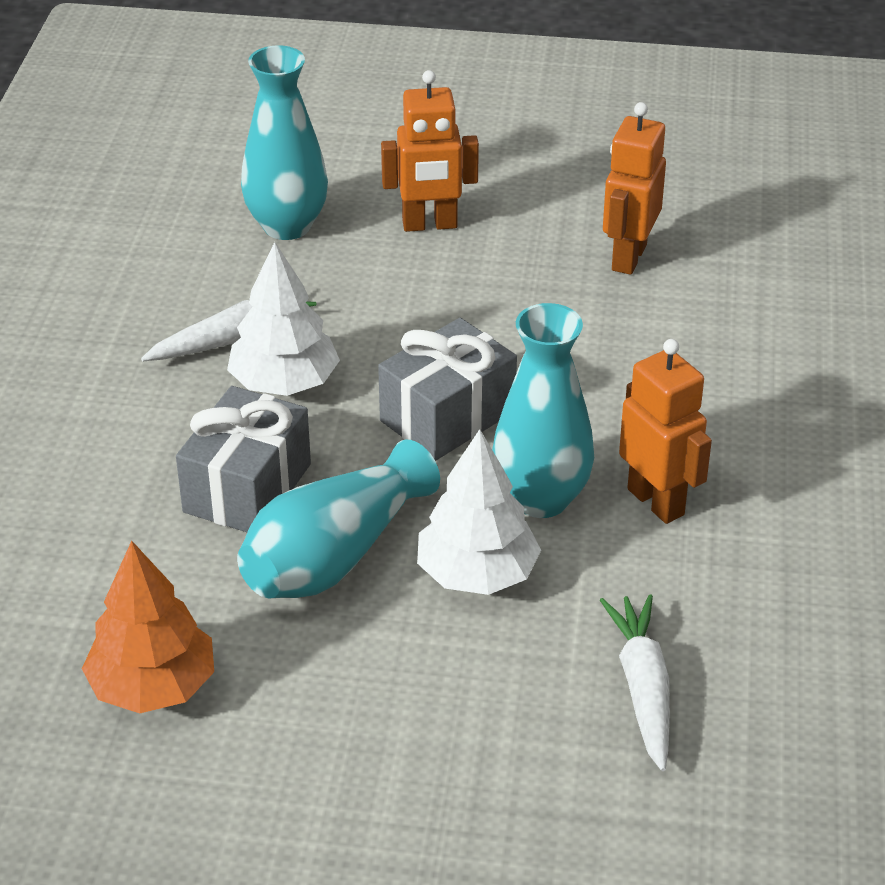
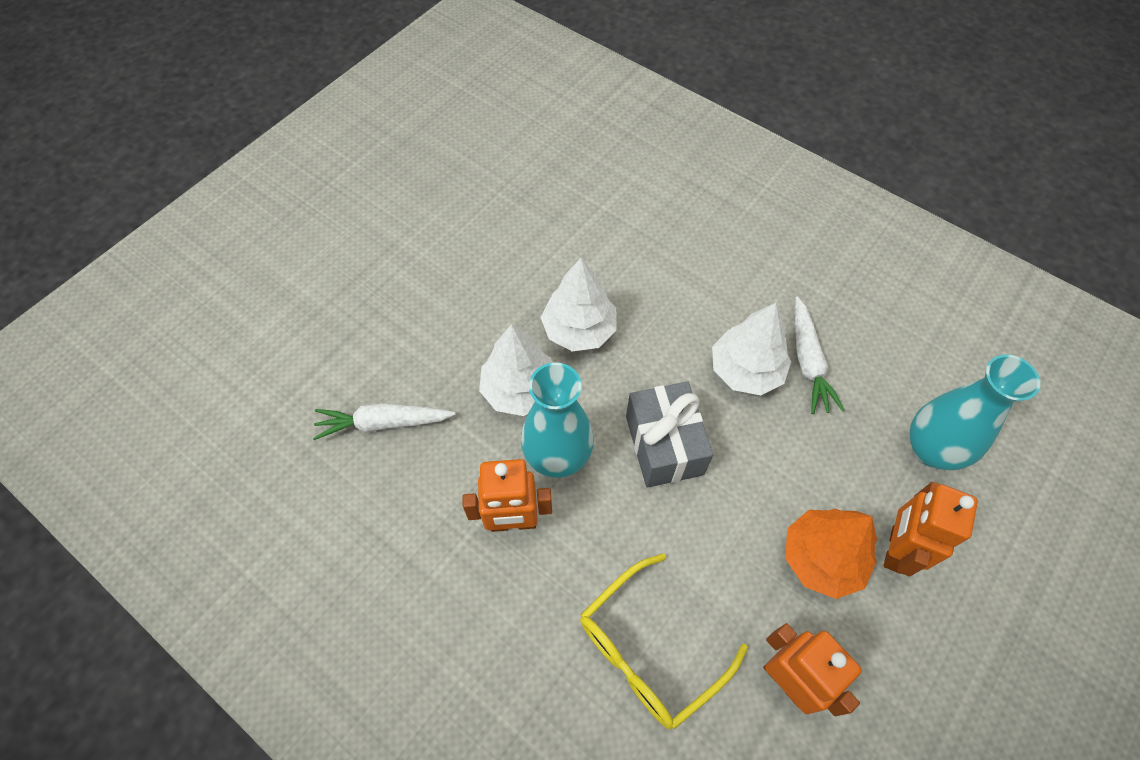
camera: 120 degrees right, 20 degrees up
orange tree [82,541,214,713] -> orange tree moved to [785,509,877,599]
grey gift [176,386,311,532] -> none
turquoise vase [237,440,440,598] -> white tree [541,258,617,351]
white carrot [600,594,670,771] -> white carrot turned 150 degrees clockwise [313,404,456,440]
none -> yellow glasses [580,554,748,729]

